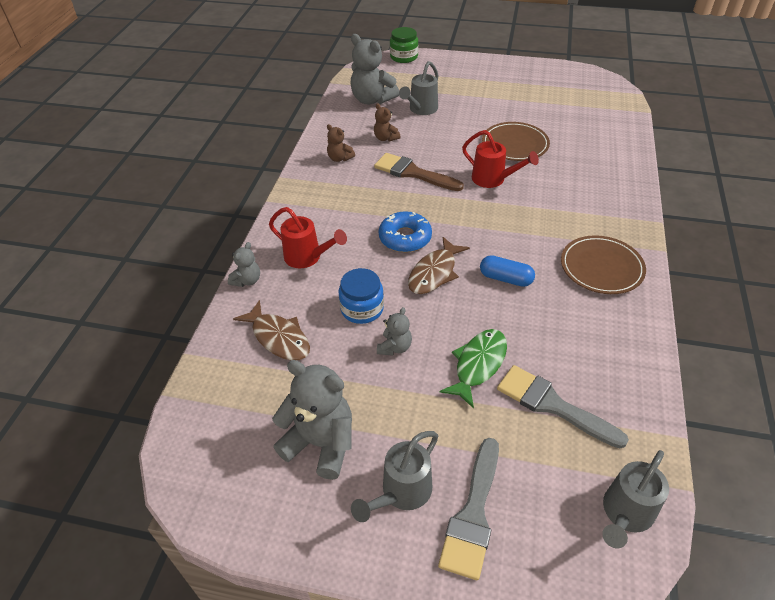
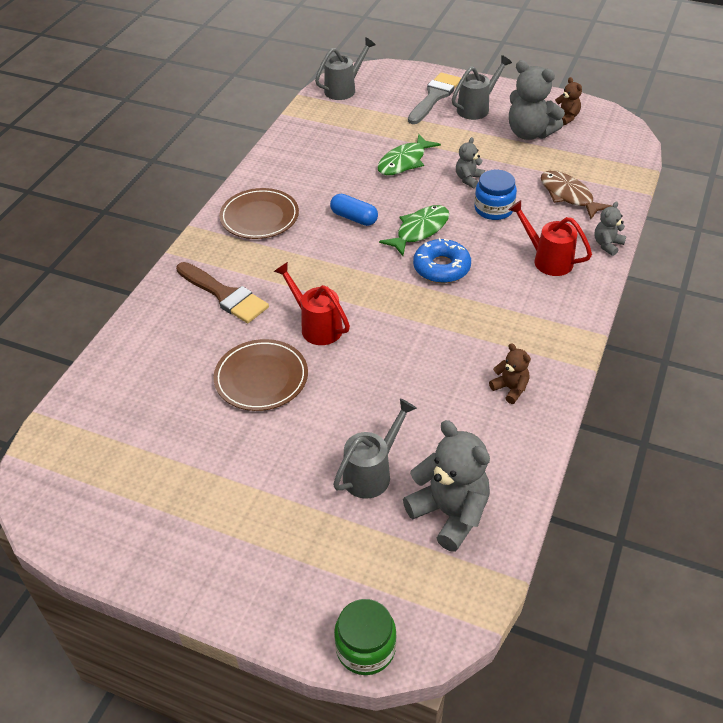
camera: 170 degrees left, 0 degrees up
brown teddy bear [374,104,401,141] -> brown teddy bear moved to [555,77,582,125]
brown brush [374,153,464,191] -> brown brush moved to [176,262,269,323]
brown fish [408,237,470,294] -> green fish [379,205,449,256]
grey brush [497,365,629,448] -> none

